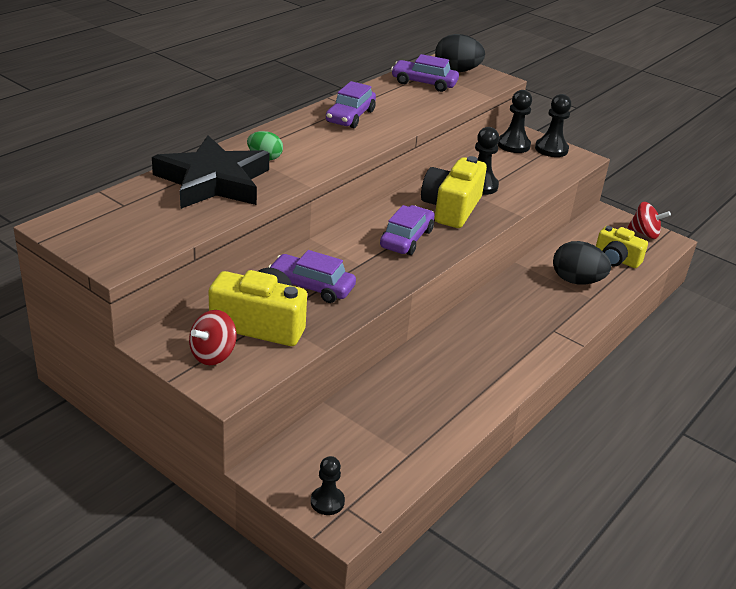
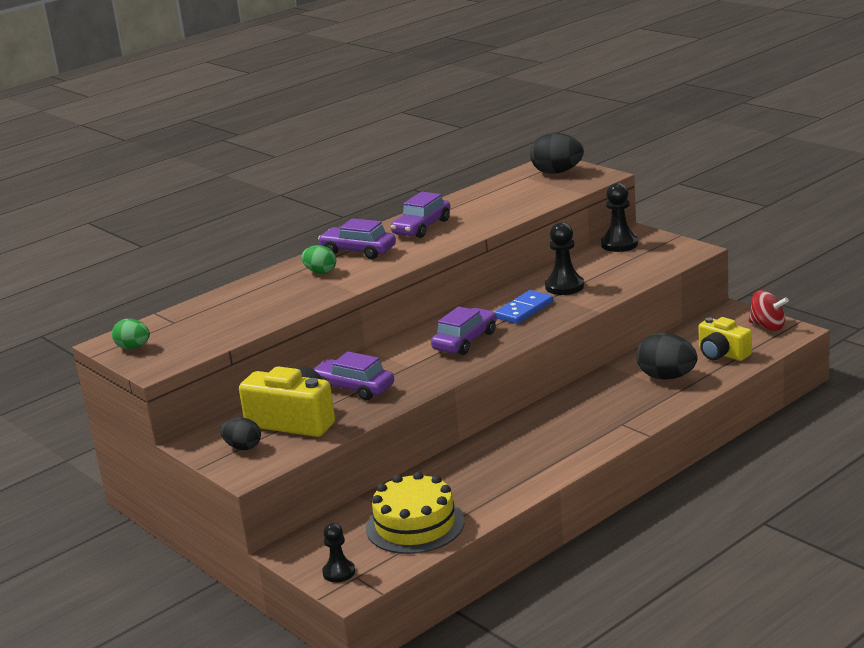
camera: 15 degrees right, 10 degrees down
black star [152,136,269,209] -> none
red spinning top [189,310,237,365] -> black egg [220,417,261,450]
purple car [391,54,459,92] -> purple car moved to [318,218,396,259]
yellow camera [421,156,487,228] -> blue domino [495,290,553,324]
black pawn [535,94,571,157] -> none
none -> green egg [112,319,150,349]
none -> yellow cake [366,472,464,554]

